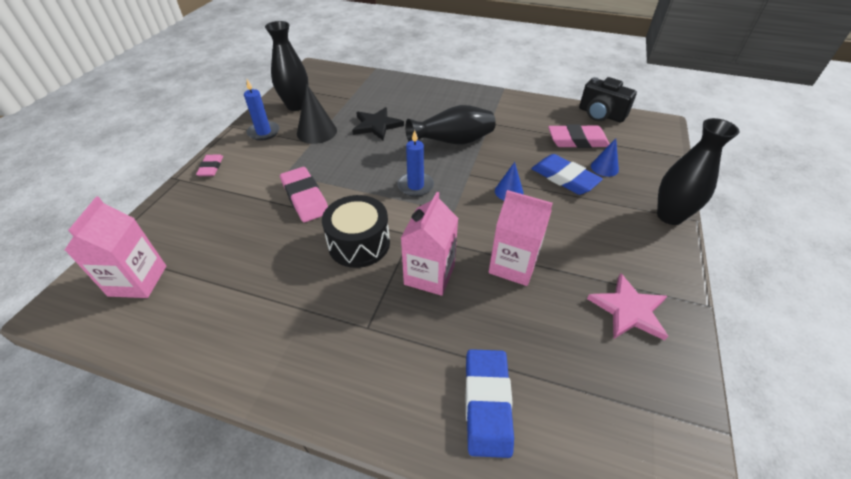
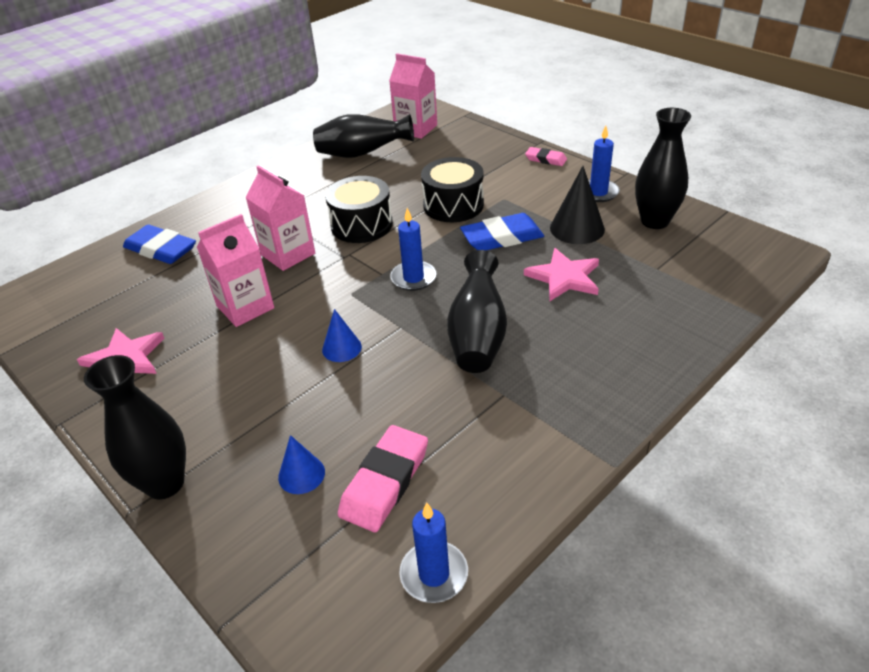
camera: 120 degrees right, 5 degrees down
pink eraser [280,167,328,222] -> black drum [421,157,484,222]
black star [352,107,404,140] -> pink star [524,248,599,301]
blue eraser [531,154,603,195] -> blue eraser moved to [460,213,544,250]
black camera [579,77,637,122] -> blue candle [399,502,468,603]
none -> black vase [313,114,414,158]

